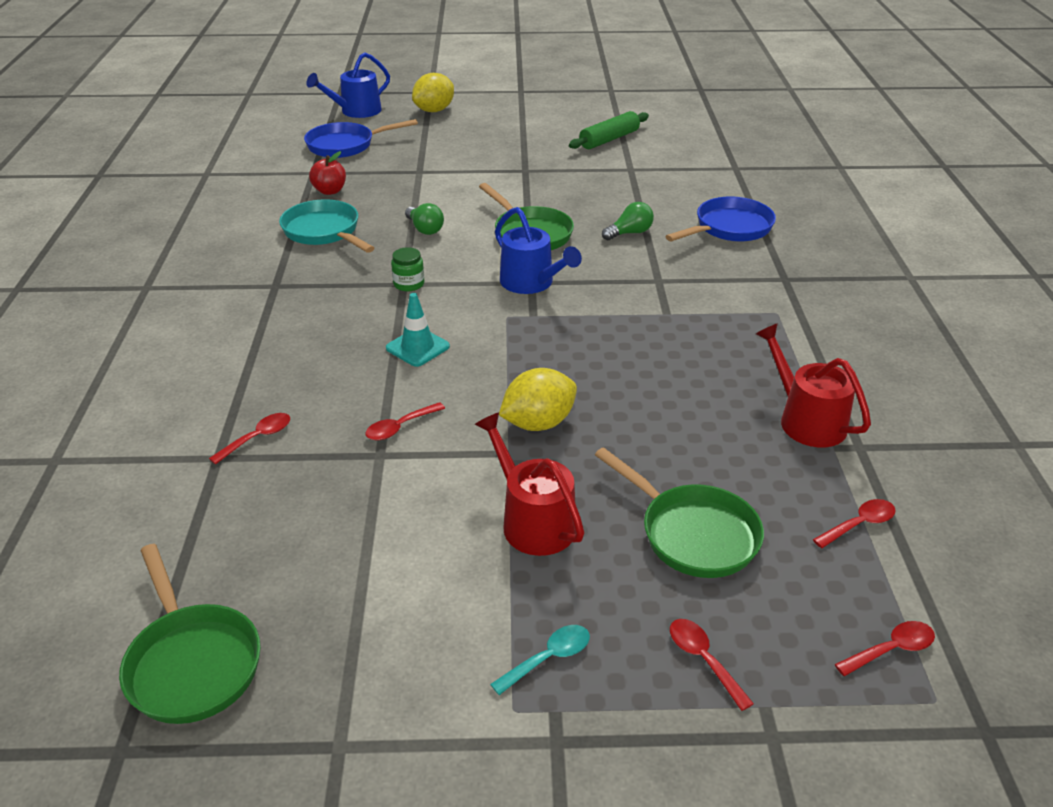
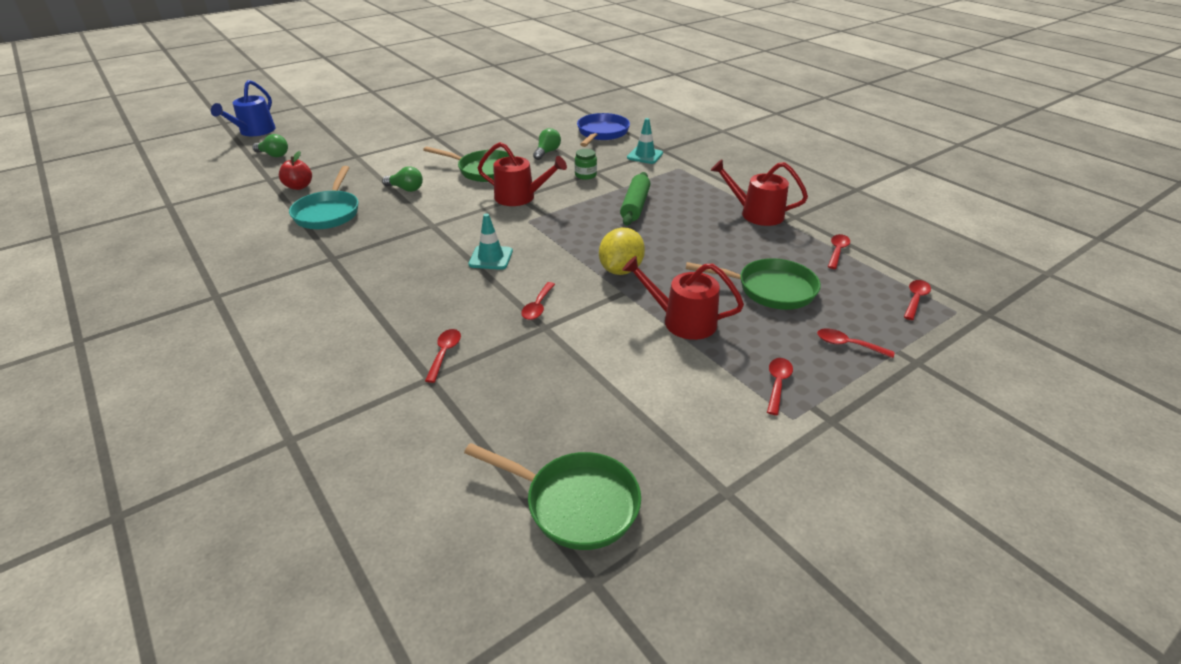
camera: 35 degrees left, 0 degrees up
turquoise pan [279,199,374,253] -> turquoise pan turned 105 degrees counterclockwise [289,166,358,229]
blue pan [304,119,418,158] -> green light bulb [252,134,288,157]
green jar [391,247,424,292] -> green jar moved to [575,149,597,180]
yellow lemon [412,73,454,112] -> none
turquoise spoon [490,625,590,695] -> red spoon [767,358,793,415]
blue watering can [495,207,582,294] -> red watering can [478,142,567,206]
green rolling pin [569,111,649,149] -> green rolling pin moved to [620,172,650,226]
none -> turquoise traffic cone [627,118,663,164]

